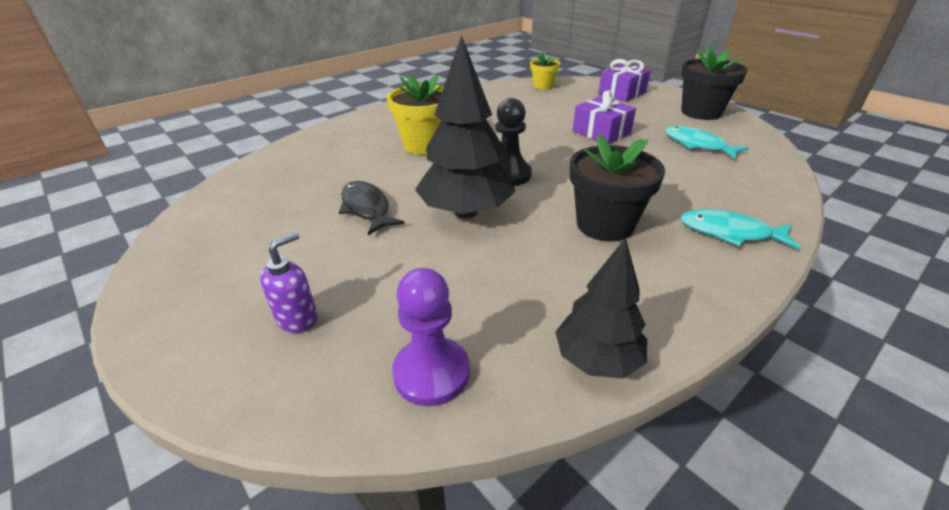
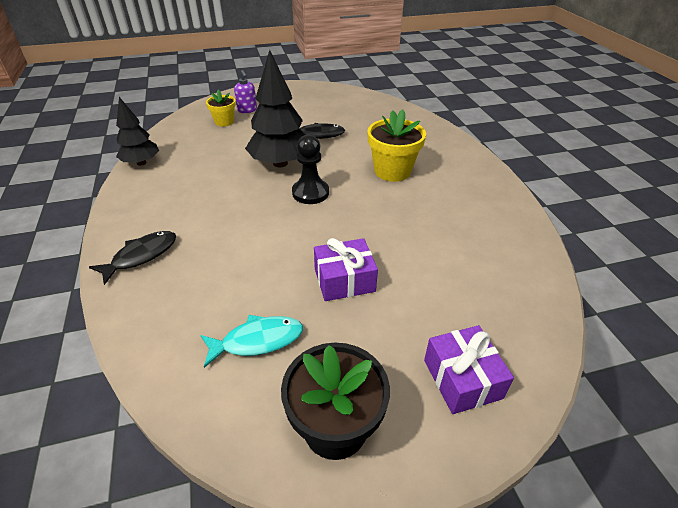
camera: 115 degrees right, 5 degrees up
purple pawn [392,268,470,406] -> none
yellow flower pot [530,52,560,90] -> yellow flower pot moved to [206,90,236,127]
black flower pot [570,134,665,242] -> none
turquoise fish [680,209,801,250] -> black fish [89,231,176,285]

